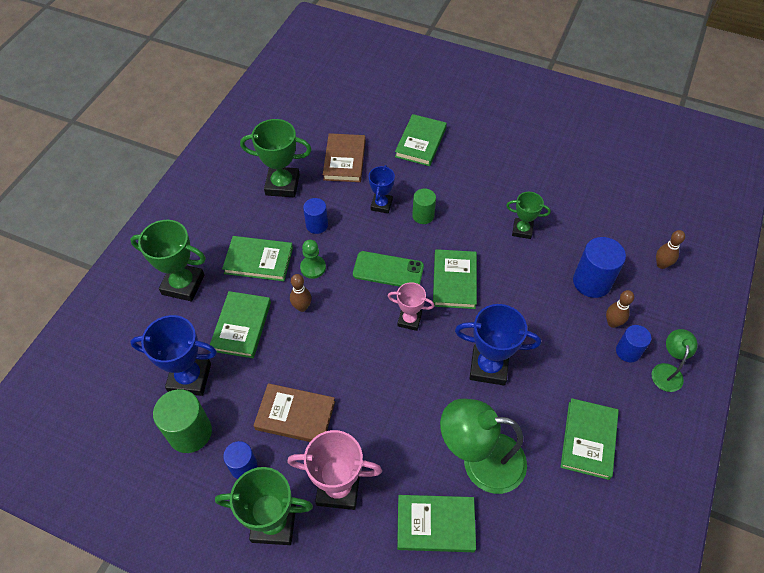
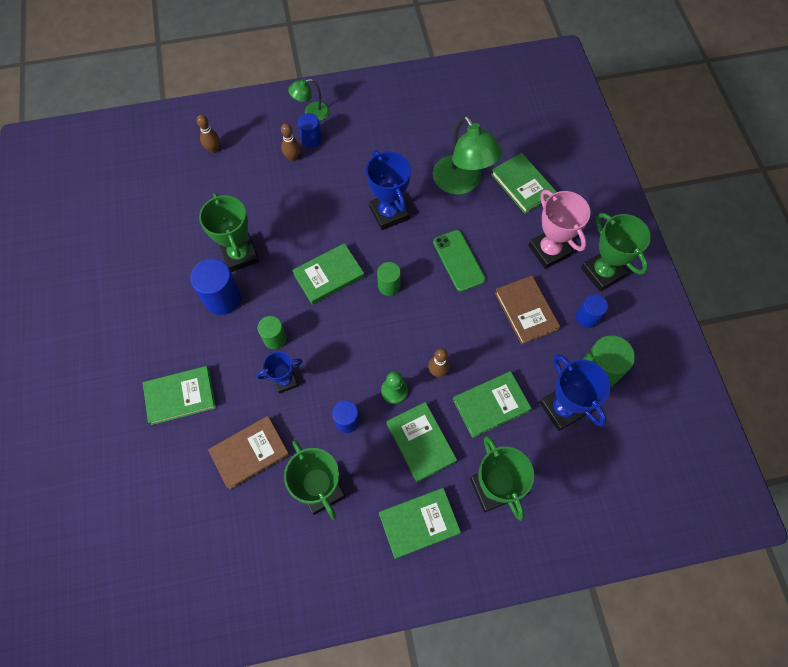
camera: 125 degrees left, 10 degrees up
green phone [353,251,424,287] -> green phone moved to [433,230,486,292]
pink trophy [388,282,435,331] -> green cylinder [377,262,401,296]
green trophy [506,192,551,239] -> green trophy [199,193,259,272], size x1.66
green book [561,398,619,480] -> green book moved to [379,488,461,559]
blue cylinder [573,237,626,298] -> blue cylinder moved to [190,259,241,315]

